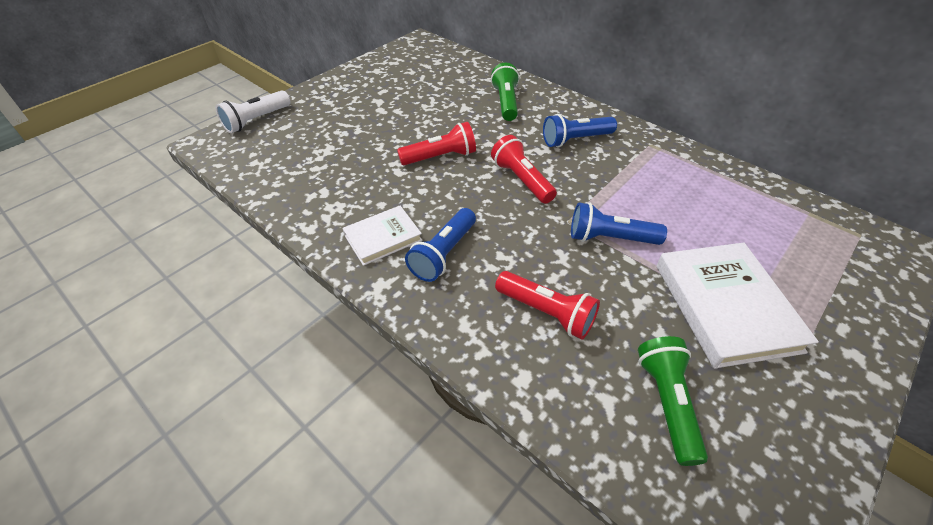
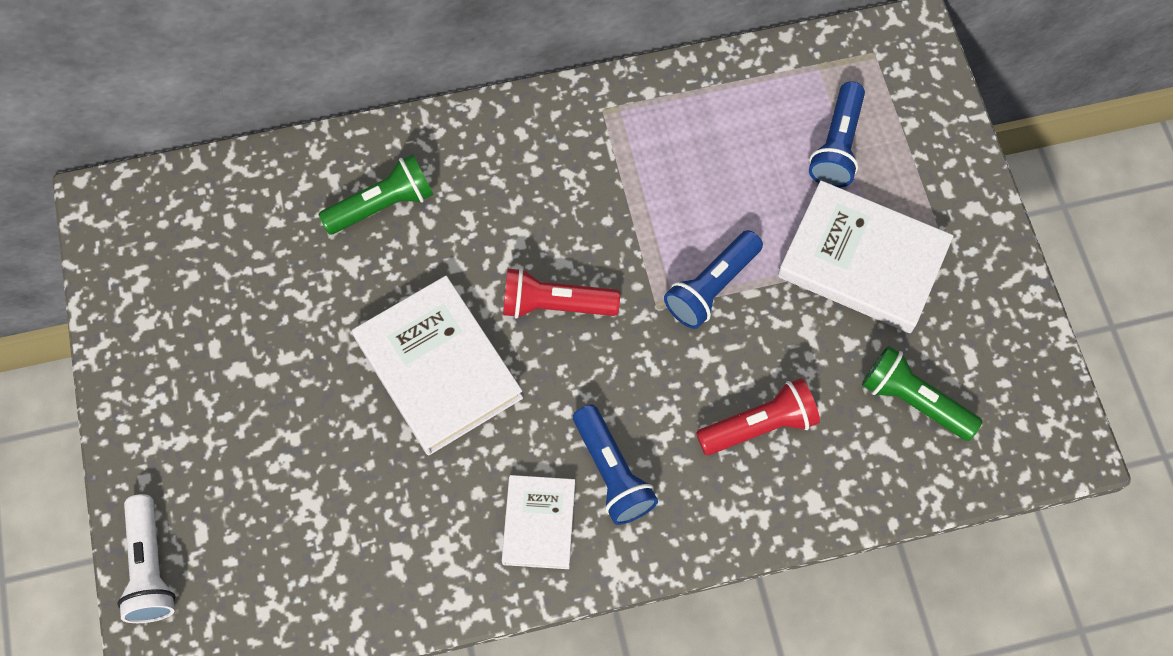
camera: 55 degrees left, 20 degrees up
red flashlight [397,122,476,165] -> white book [352,276,523,455]
green flashlight [491,63,519,121] -> green flashlight turned 120 degrees clockwise [318,154,434,235]
blue flashlight [543,114,617,147] -> blue flashlight moved to [809,81,865,188]

